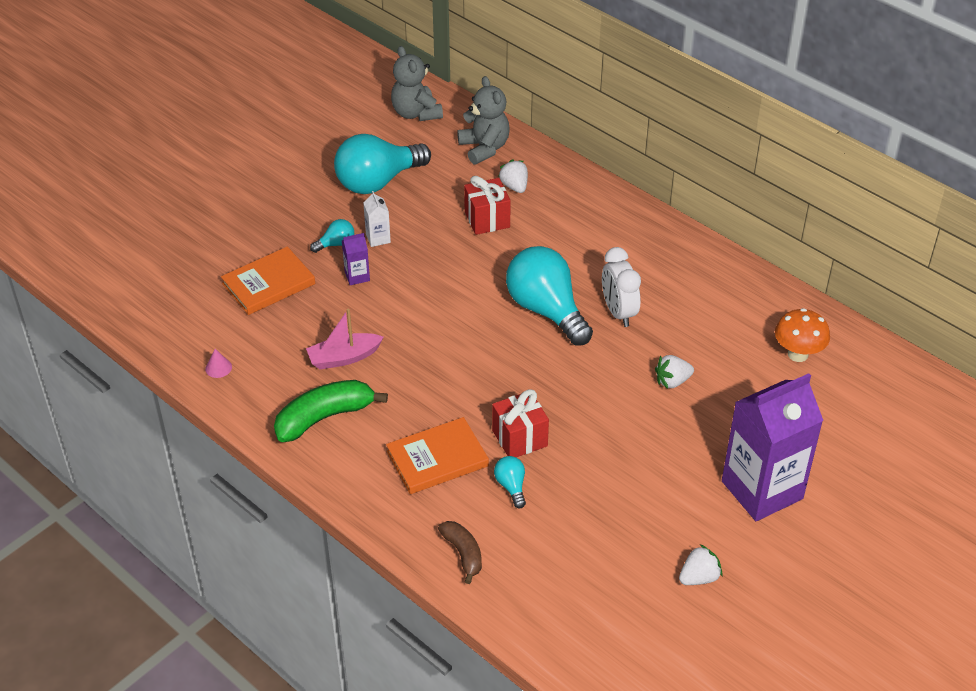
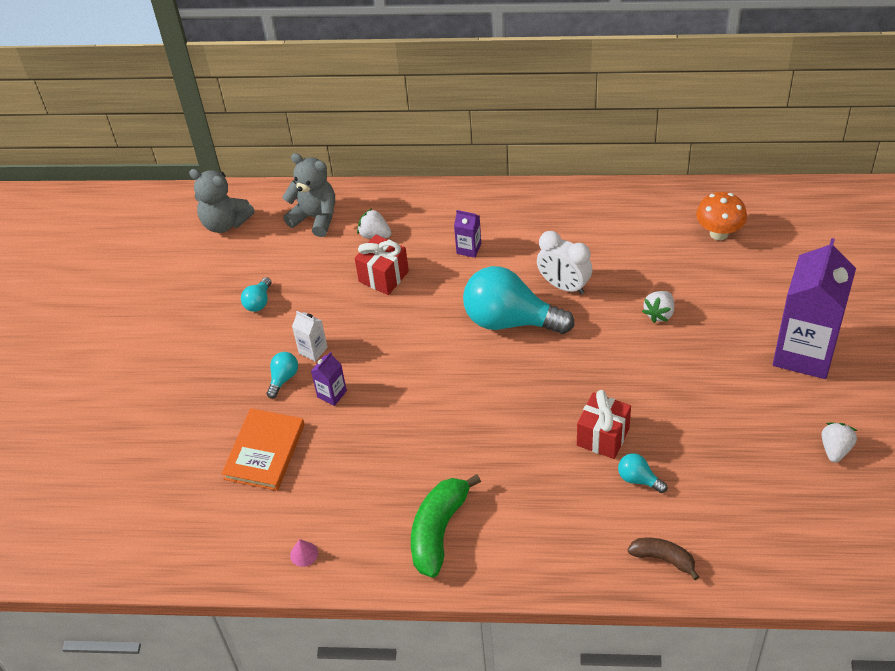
camera: 35 degrees left, 5 degrees up
pink boat [306,308,384,370] -> none
turquoise light bulb [334,134,431,194] -> turquoise light bulb [241,277,271,312], size x0.43
orange book [386,417,489,494] -> none
none -> purple carton [454,210,481,258]

